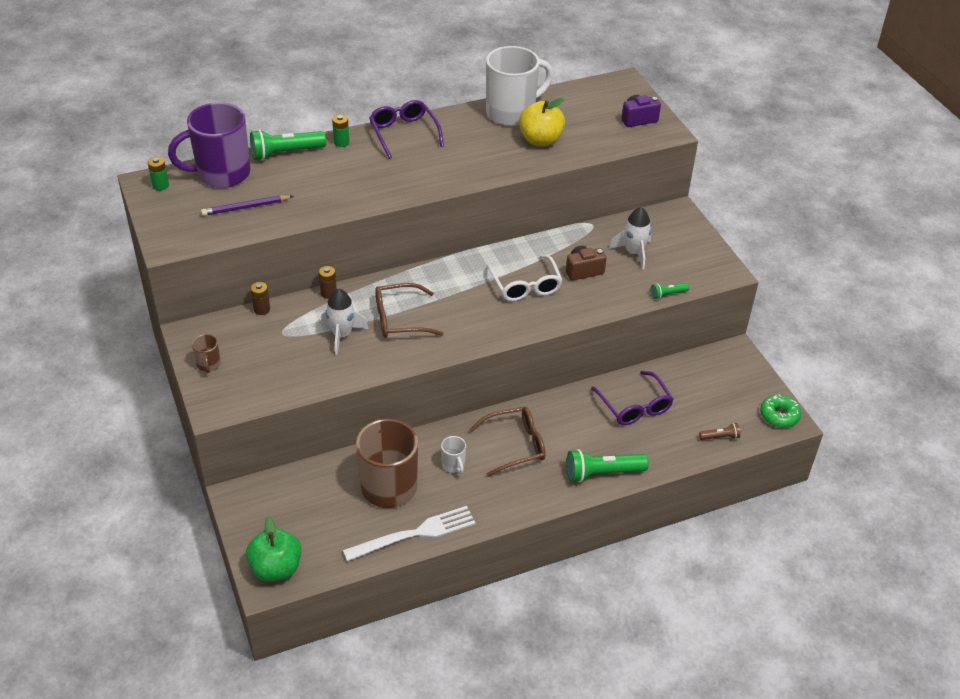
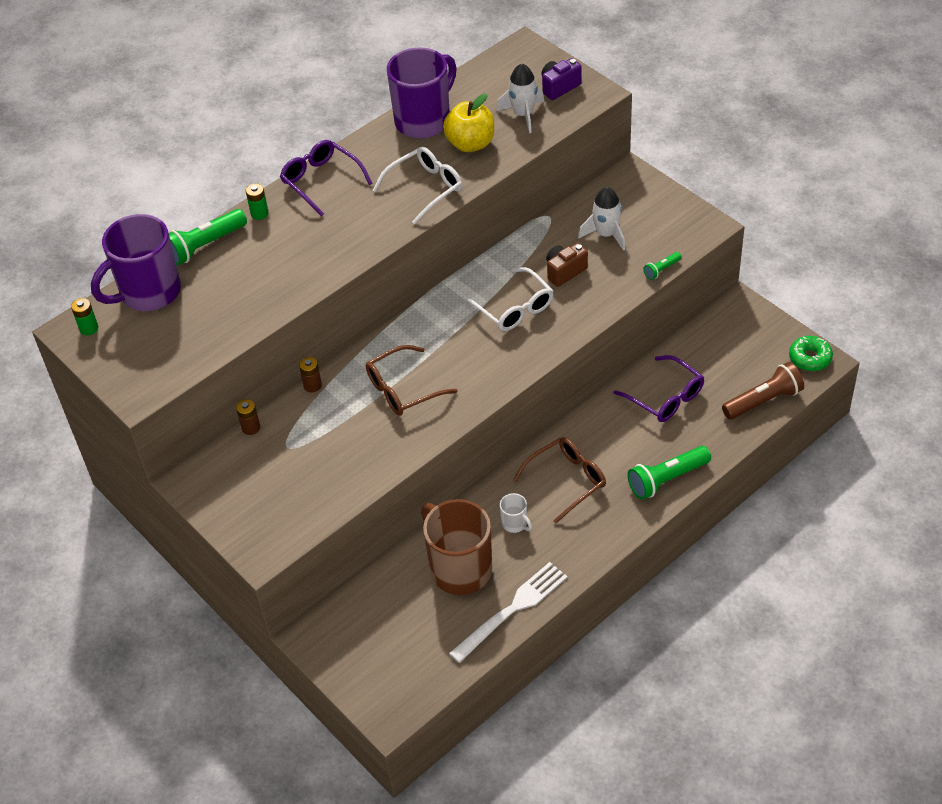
camera: 15 degrees left, 5 degrees up
brown mug [192,334,221,373] -> none
purple pencil [201,195,294,216] -> none
green apple [246,516,301,582] -> none
white rocket [321,289,369,355] -> white rocket moved to [496,63,544,133]
white mug [486,46,553,126] -> purple mug [387,47,457,139]
brown flashlight [699,423,740,440] -> brown flashlight [722,362,804,420], size x1.96
none -> white glasses [372,147,462,224]

